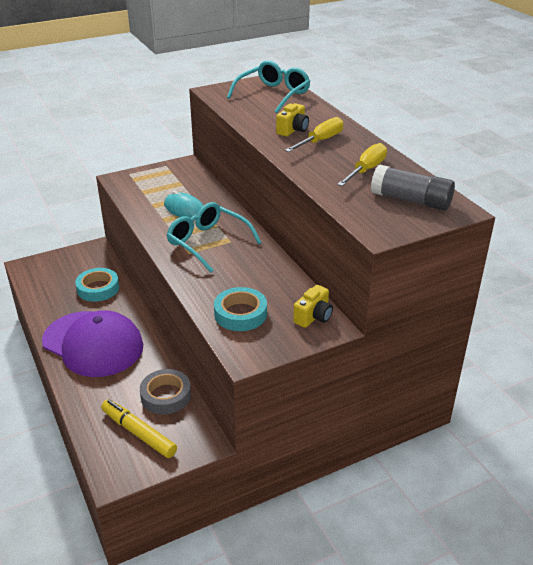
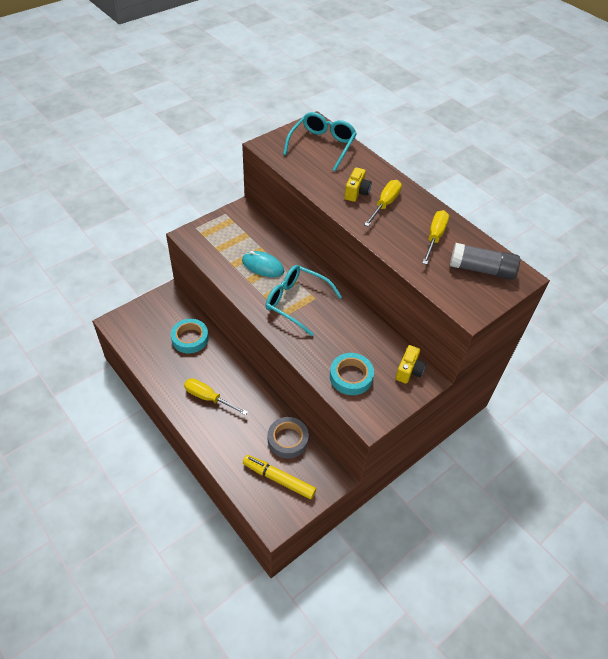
camera: 15 degrees left, 15 degrees up
purple cap [42,310,143,377] -> yellow screwdriver [184,378,248,416]

